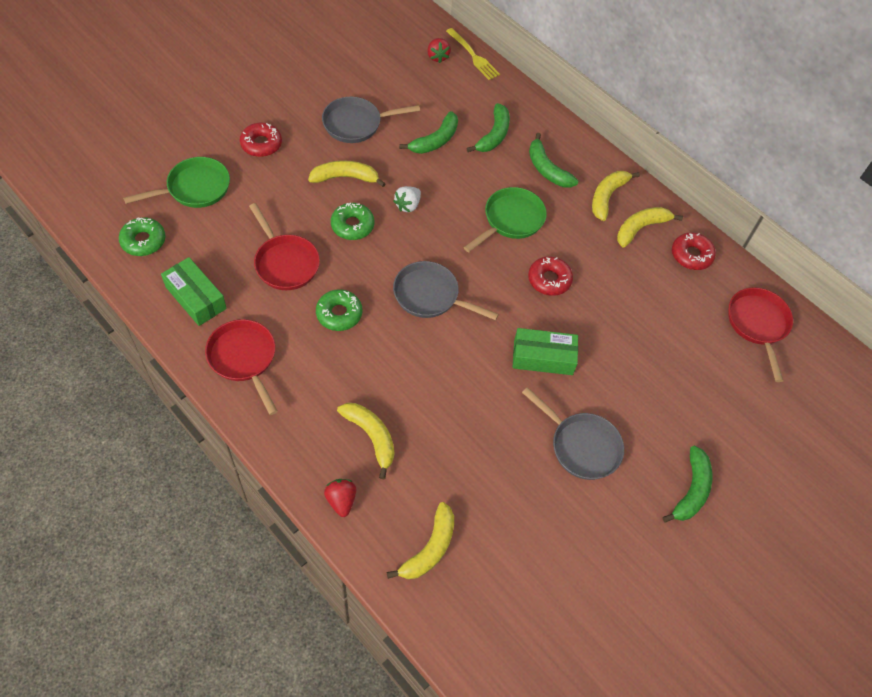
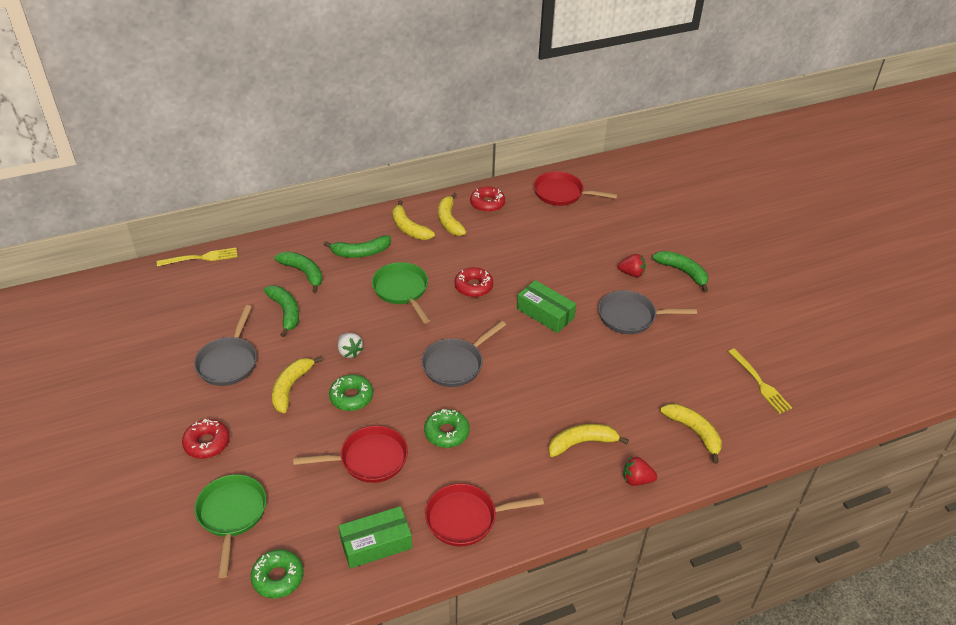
camera: 65 degrees left, 15 degrees down
red strawberry [427,38,451,63] -> red strawberry moved to [618,254,646,277]
green box [513,328,578,375] -> green box turned 75 degrees counterclockwise [517,280,576,333]
grey pan [522,387,624,480] -> grey pan turned 150 degrees counterclockwise [598,290,697,334]
none -> yellow fork [728,348,792,414]

